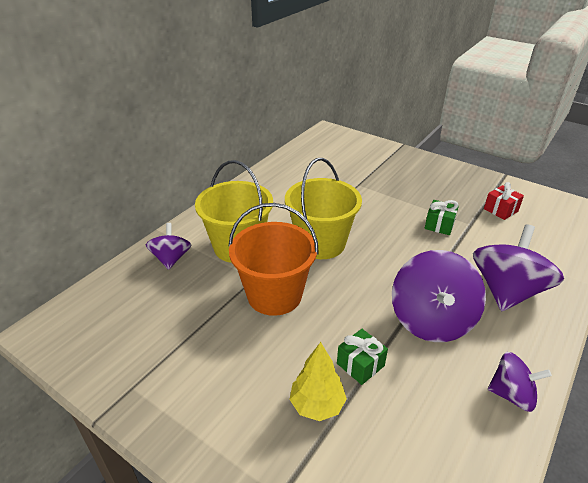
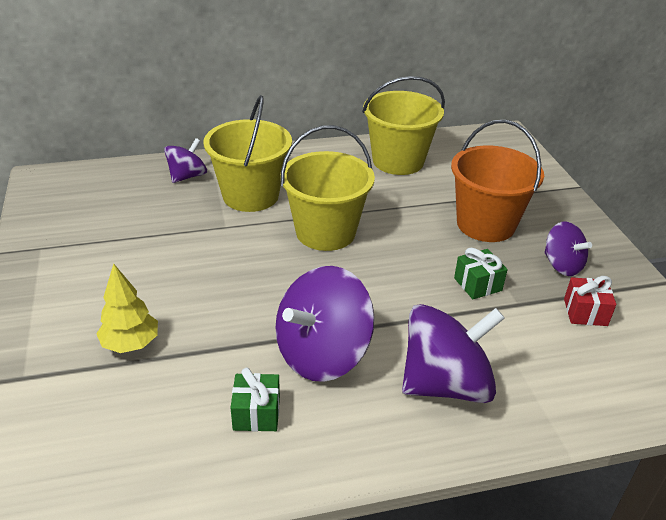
camera: 40 degrees right, 0 degrees up
orange bucket [229,203,319,316] -> orange bucket moved to [451,120,544,242]
green gift [337,329,388,385] -> green gift moved to [231,368,280,432]
purple spinning top [488,352,552,412] -> purple spinning top moved to [544,222,592,276]
none -> yellow bucket [362,76,445,175]

